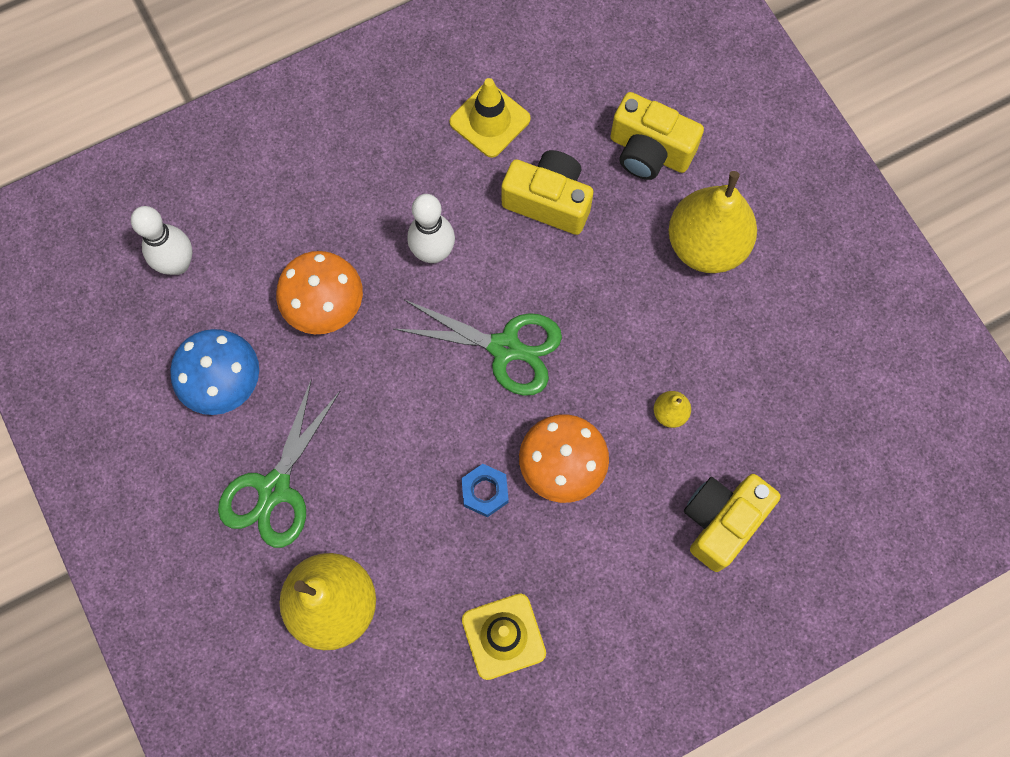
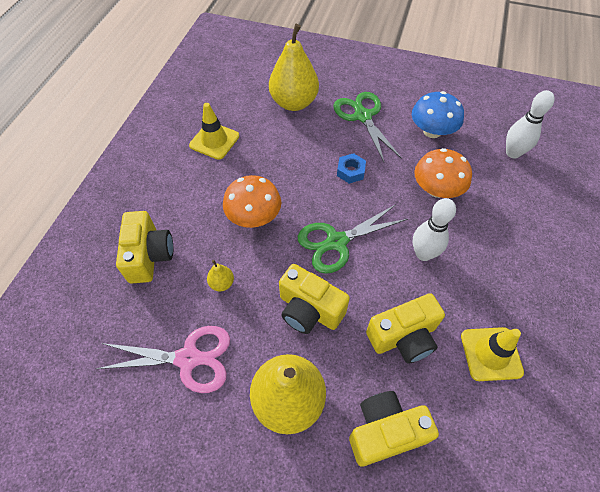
camera: 135 degrees right, 15 degrees down
blue nut [461,464,509,517] -> blue nut moved to [337,153,366,184]
none -> pink scissors [97,326,230,393]
none -> yellow camera [279,264,350,334]

